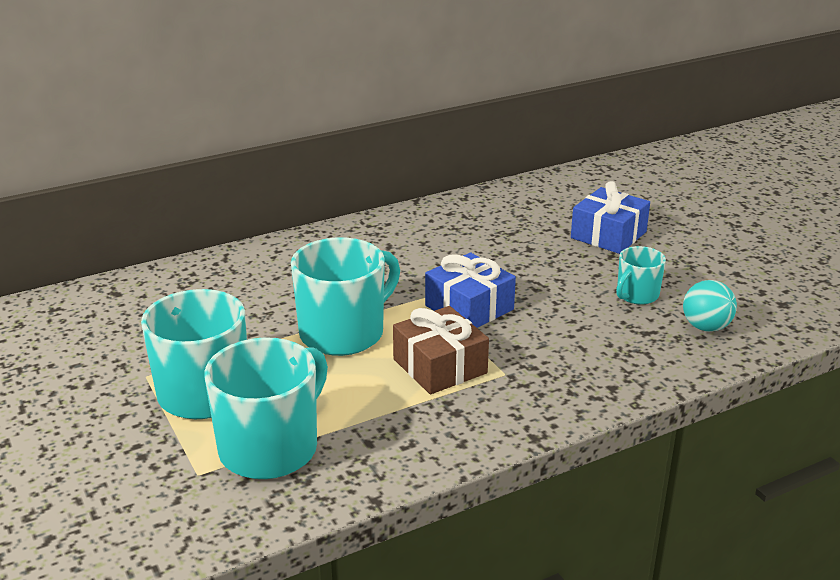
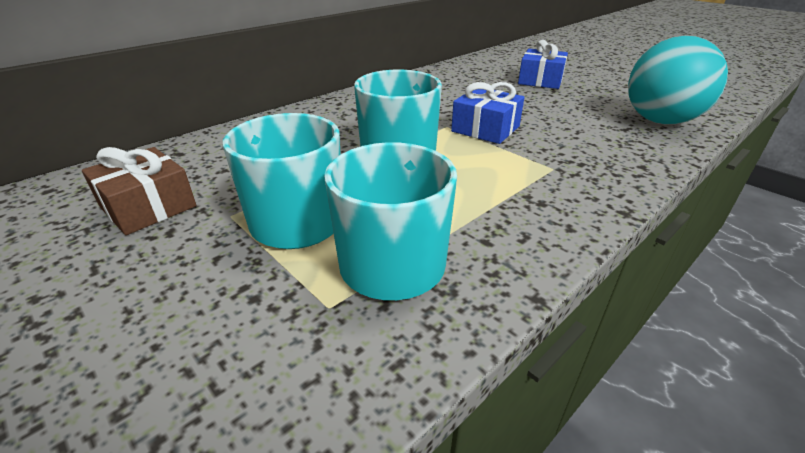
camera: 15 degrees left, 5 degrees up
brown gift [393,306,489,394] -> brown gift moved to [82,147,197,235]
turquoise mug [616,246,666,304] -> none
turquoise ball [683,280,737,332] -> turquoise ball [628,36,728,125], size x2.06

